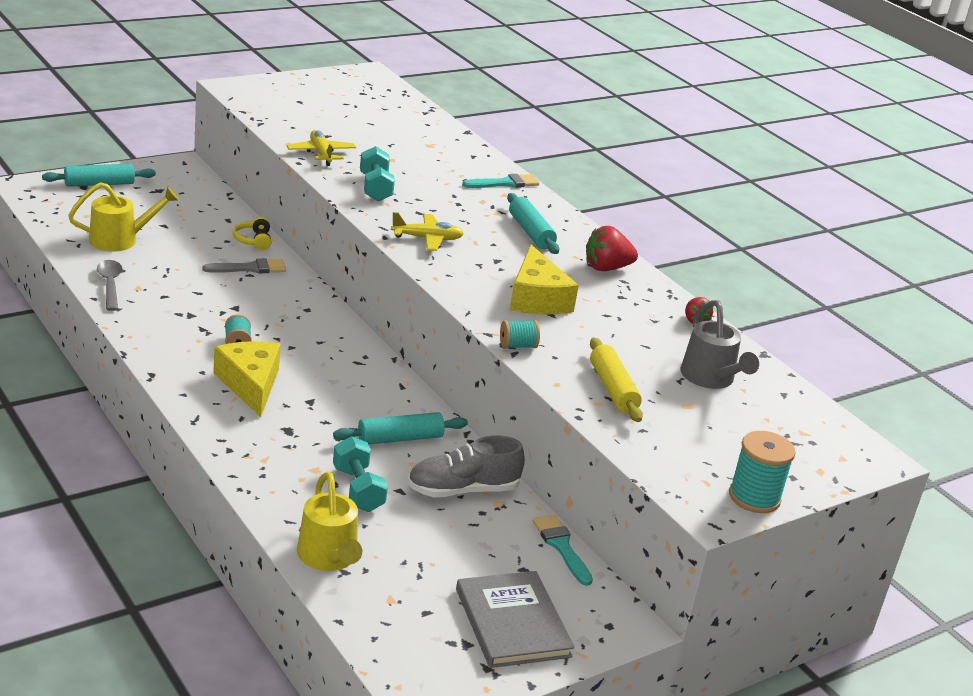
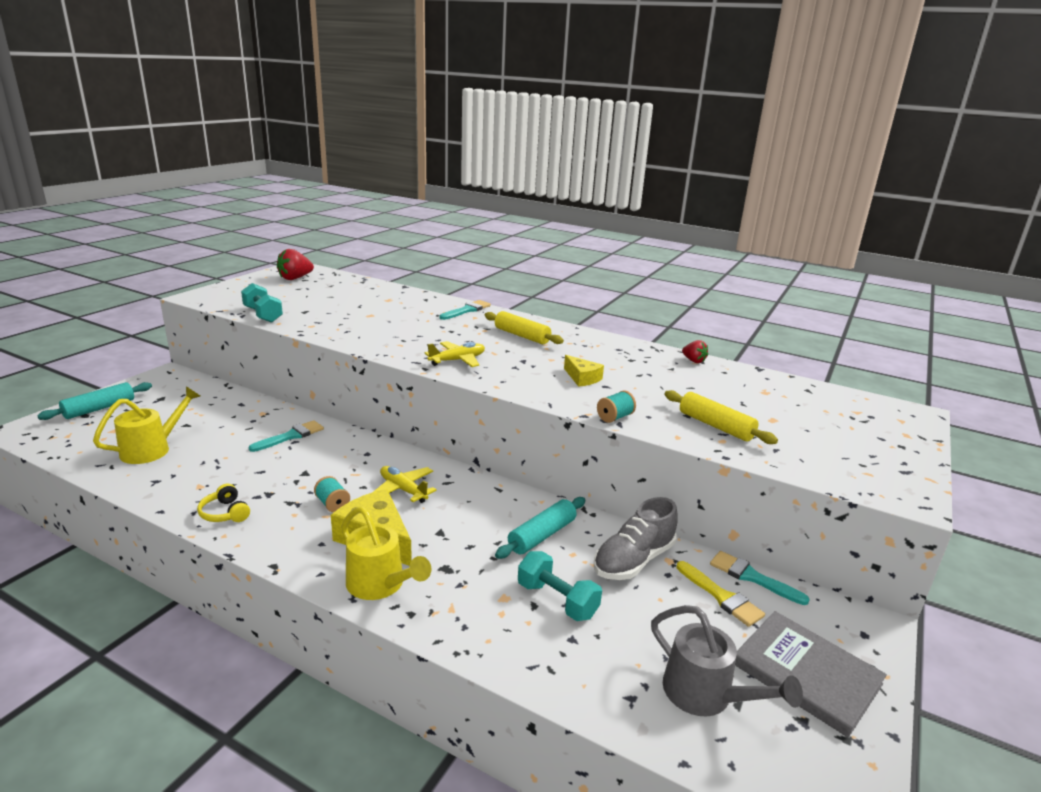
camera: 25 degrees left, 5 degrees down
grey spoon [97,260,123,311] -> none
grey brush [202,258,286,273] -> turquoise brush [249,420,324,452]
yellow headphones [233,217,272,250] -> yellow headphones moved to [197,484,250,522]
yellow plane [286,130,356,166] -> yellow plane moved to [373,466,437,503]
yellow watering can [297,472,362,571] -> yellow watering can moved to [341,507,432,600]
turquoise dumbbell [360,146,395,201] -> turquoise dumbbell moved to [241,283,283,323]
turquoise rolling pin [507,193,559,254] -> yellow rolling pin [485,311,564,344]
yellow cheese [510,245,579,314] -> yellow cheese [564,355,604,387], size x0.58
red strawberry [586,226,638,271] -> red strawberry moved to [277,249,314,280]
grey watering can [680,300,759,389] -> grey watering can moved to [651,605,803,717]
turquoise spool [729,431,796,513] -> none
none -> yellow brush [677,561,765,627]

